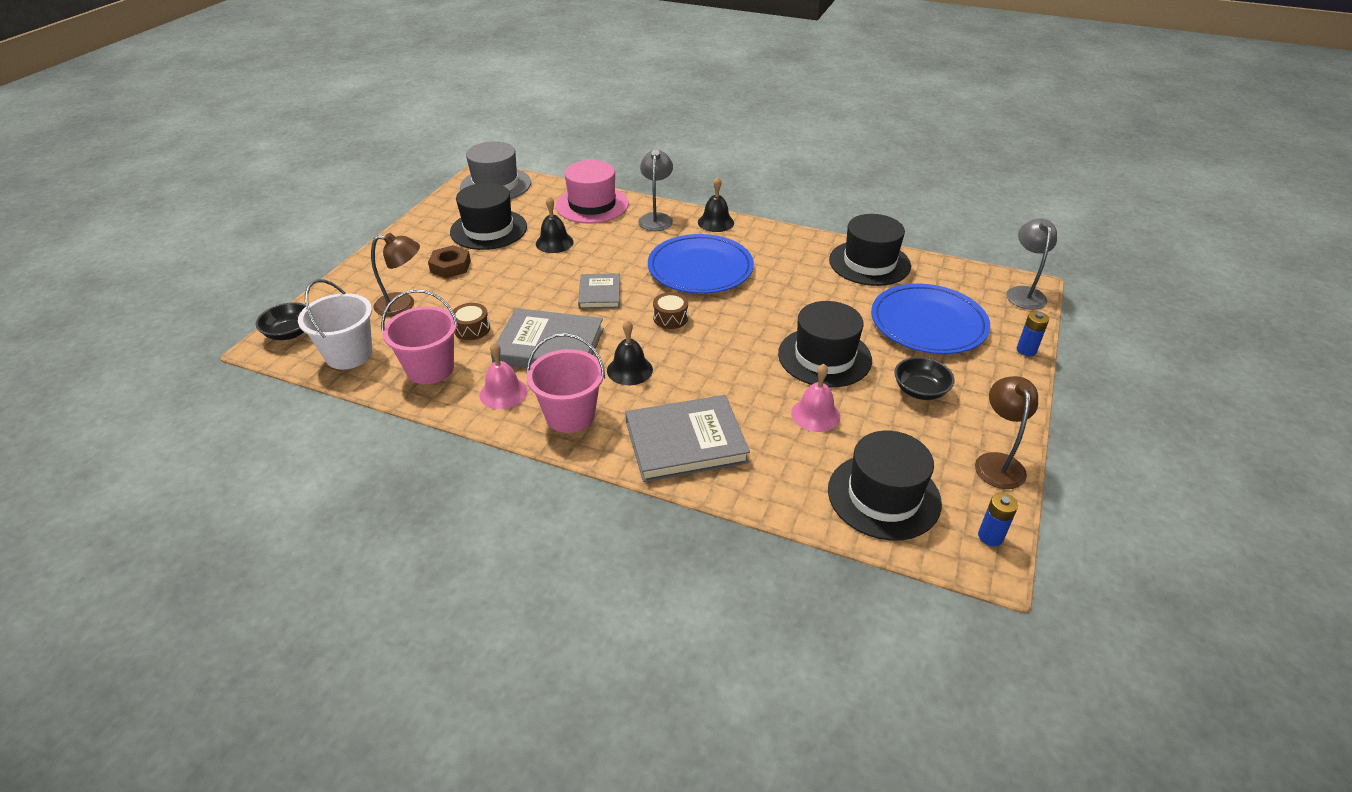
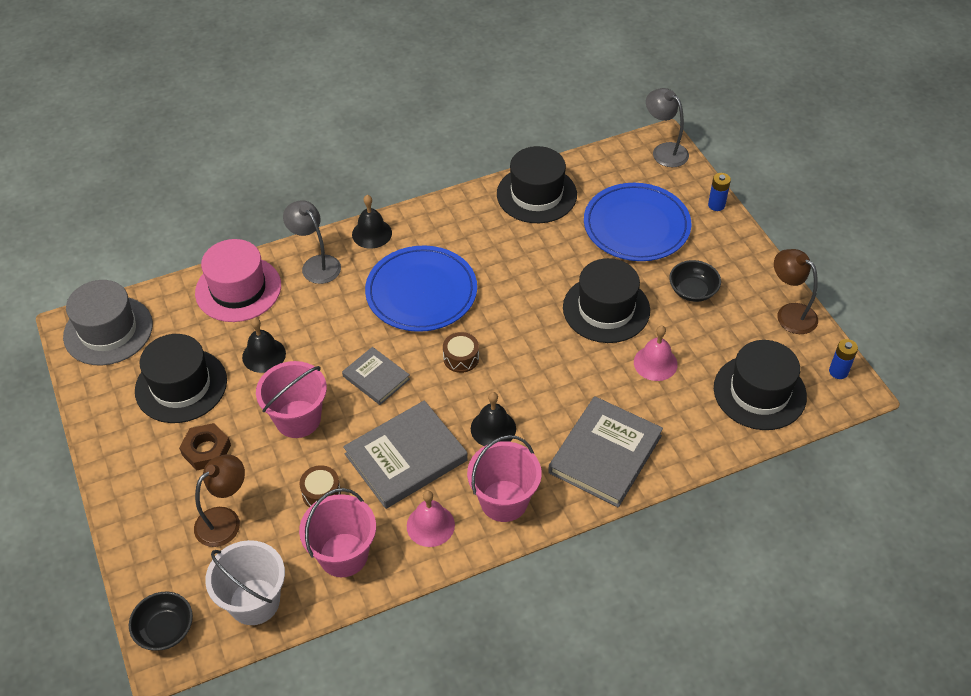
camera: 45 degrees left, 10 degrees up
none -> pink bucket [256,361,327,438]

